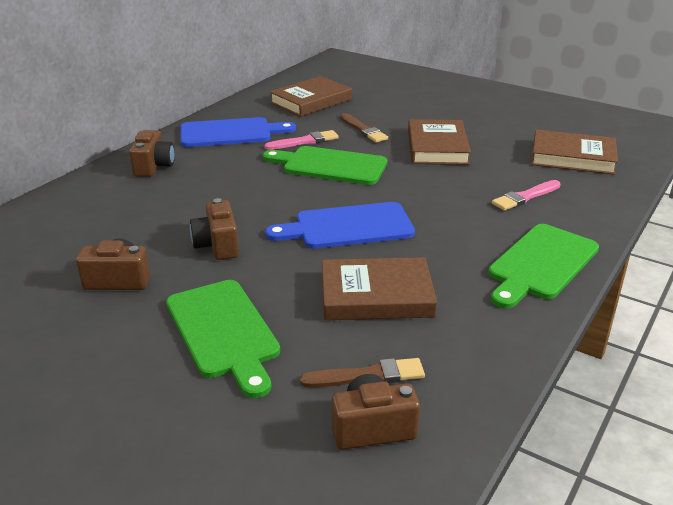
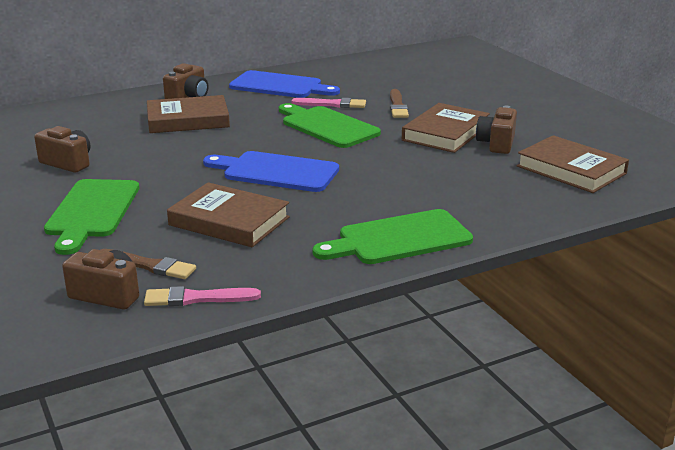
camera: 30 degrees right, 5 degrees down
brown camera [190,198,239,260] -> brown camera moved to [476,106,517,154]
brown book [269,76,352,117] -> brown book moved to [147,95,230,133]
pink brush [492,180,561,211] -> pink brush moved to [144,286,261,306]

